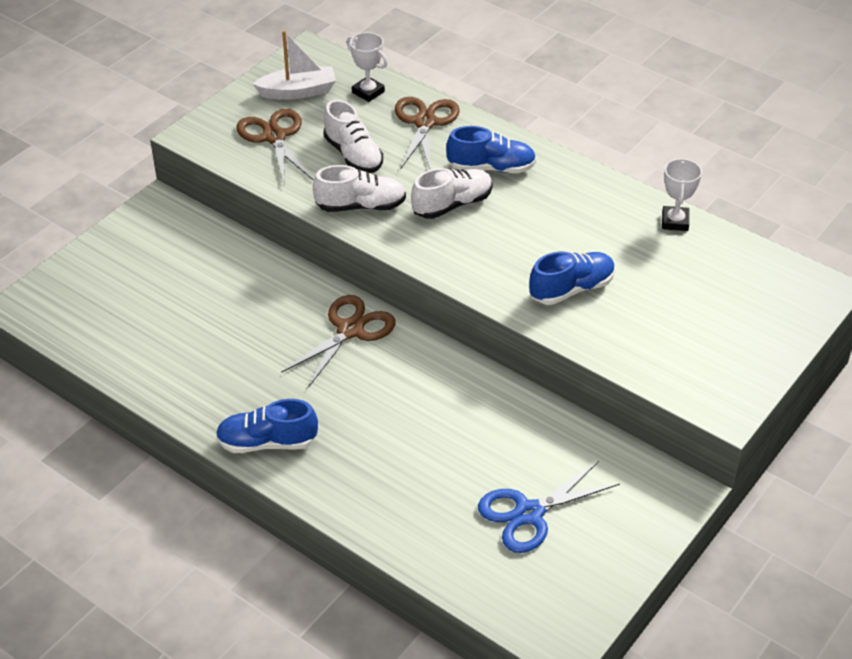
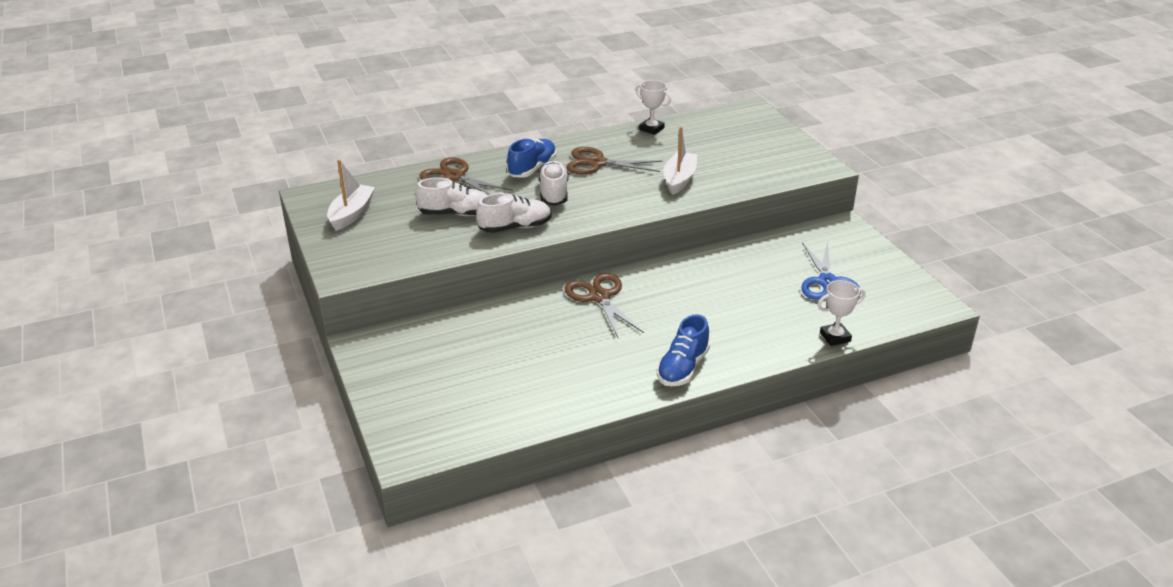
camera: 60 degrees left, 10 degrees down
brown scissors [237,109,314,185] -> brown scissors moved to [566,147,662,174]
white shoe [313,165,406,212] -> white shoe turned 45 degrees clockwise [476,193,552,233]
white trophy [347,32,388,102] -> white trophy moved to [817,280,866,346]
blue shoe [529,251,615,305] -> white boat [663,127,697,195]

